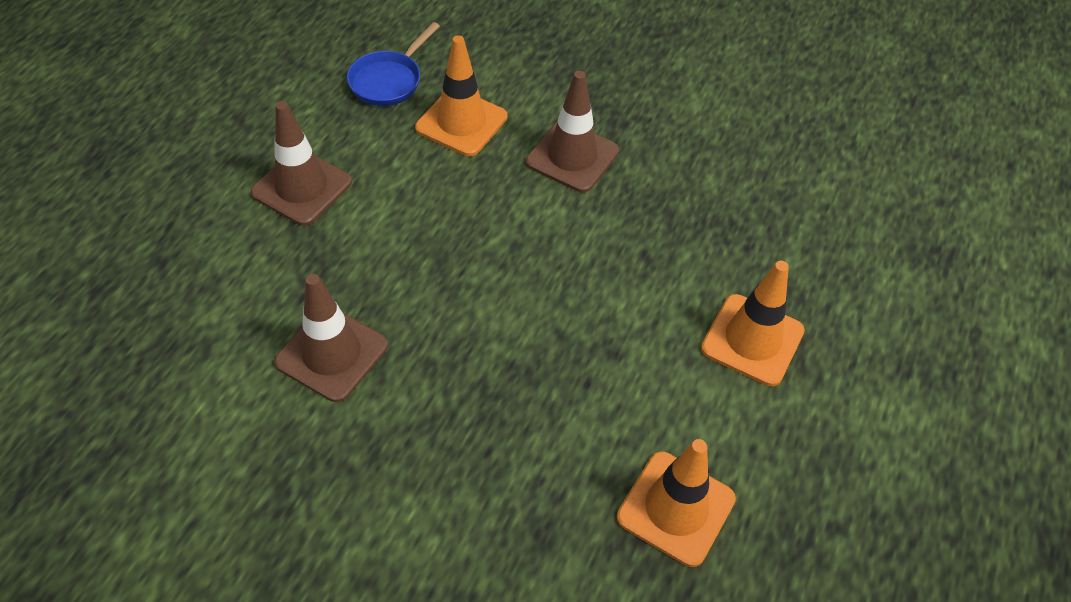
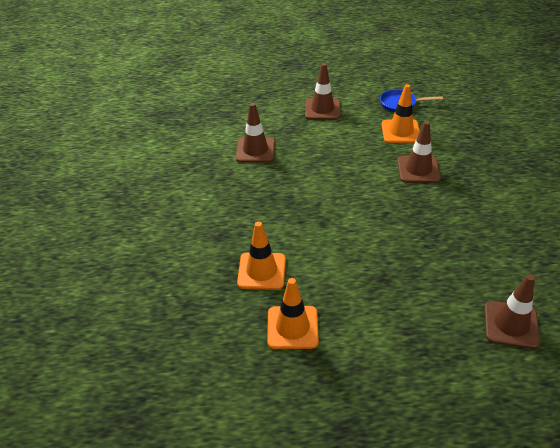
camera: 65 degrees right, 10 degrees down
orange traffic cone [701,261,805,386] -> orange traffic cone moved to [267,278,319,349]
none -> brown traffic cone [485,274,540,349]

